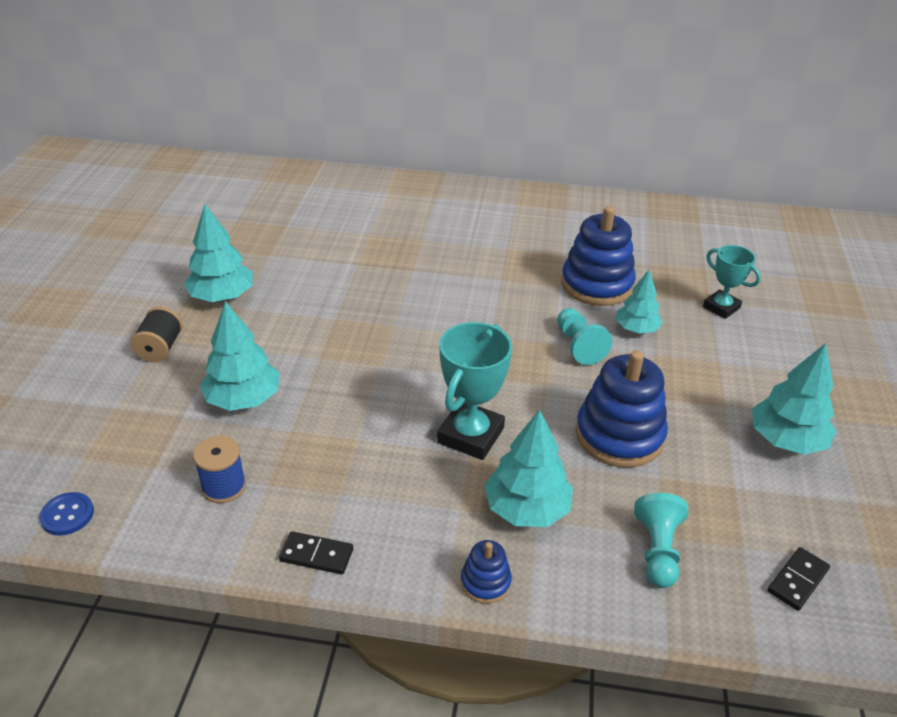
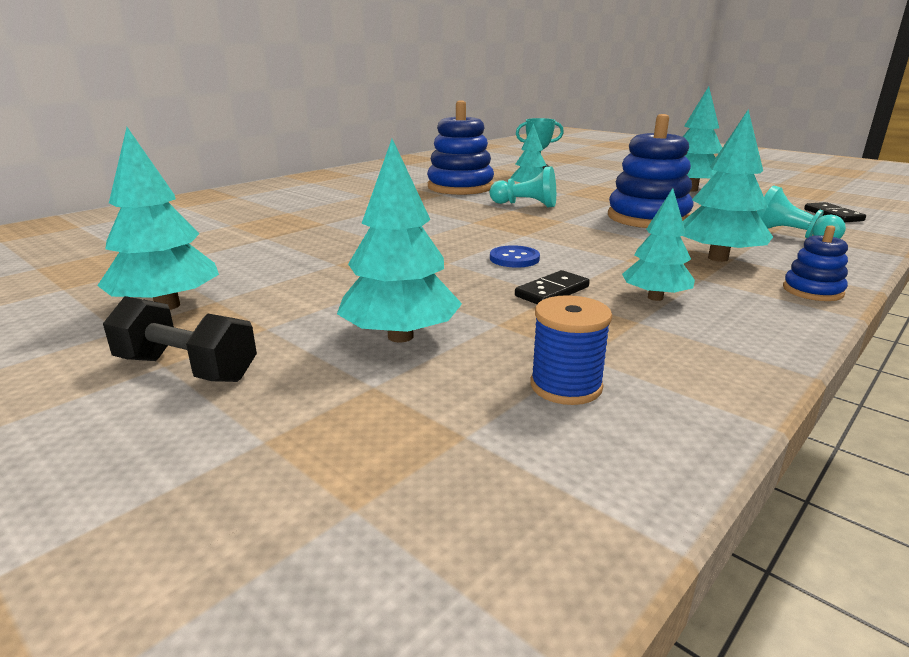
camera: 55 degrees left, 15 degrees down
blue button [39,492,94,536] -> blue button moved to [490,245,540,268]
black spool [130,307,183,362] -> black dumbbell [103,296,257,382]
black domino [279,531,353,574] -> black domino moved to [515,270,590,304]
turquoise trophy [437,322,512,460] -> none
none -> turquoise tree [622,188,695,301]

